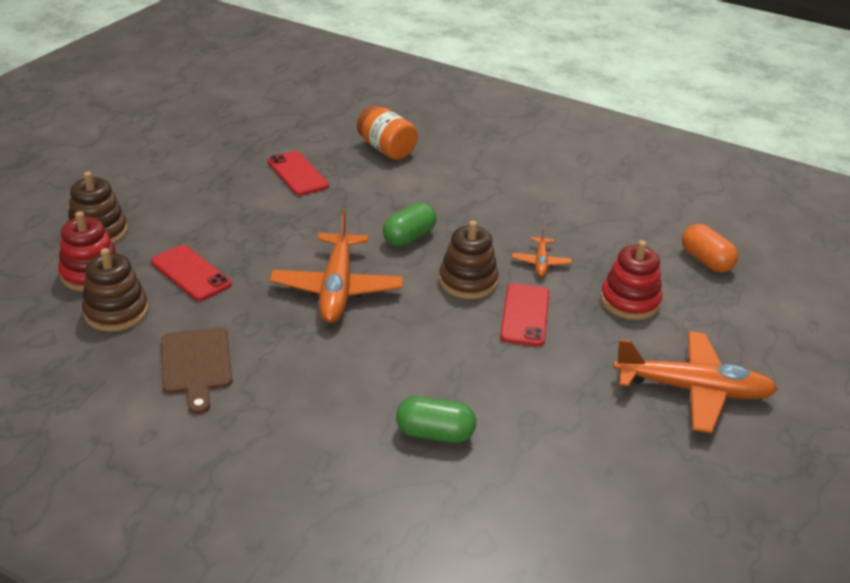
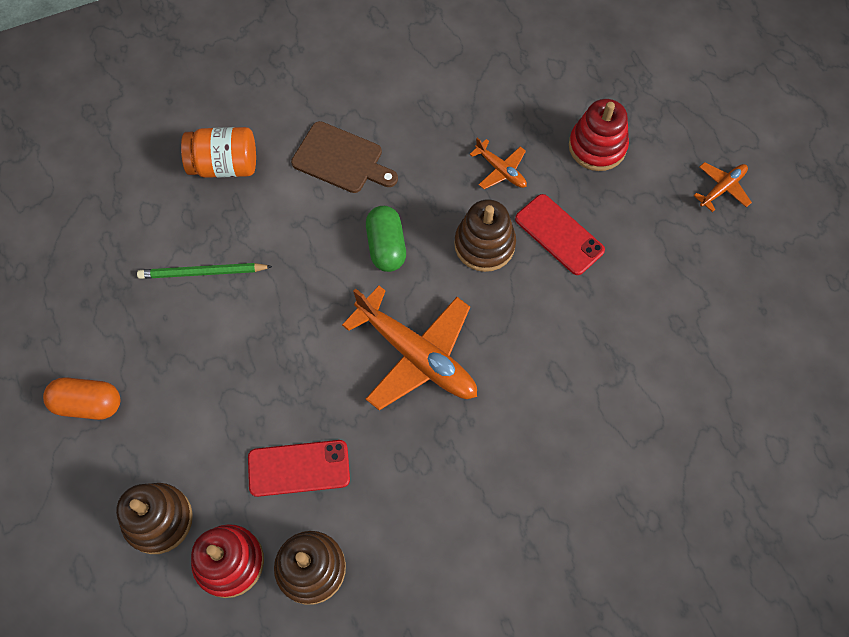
camera: 50 degrees left, 30 degrees up
brown cutting board [161,328,232,414] -> brown cutting board moved to [291,121,398,193]
red phone [267,151,329,196] -> green pencil [137,263,273,279]
green capsule [396,396,476,443] -> none
orange plane [614,331,778,433] -> orange plane [694,162,752,212], size x0.48
orange capsule [682,224,738,272] -> orange capsule moved to [43,377,120,420]

